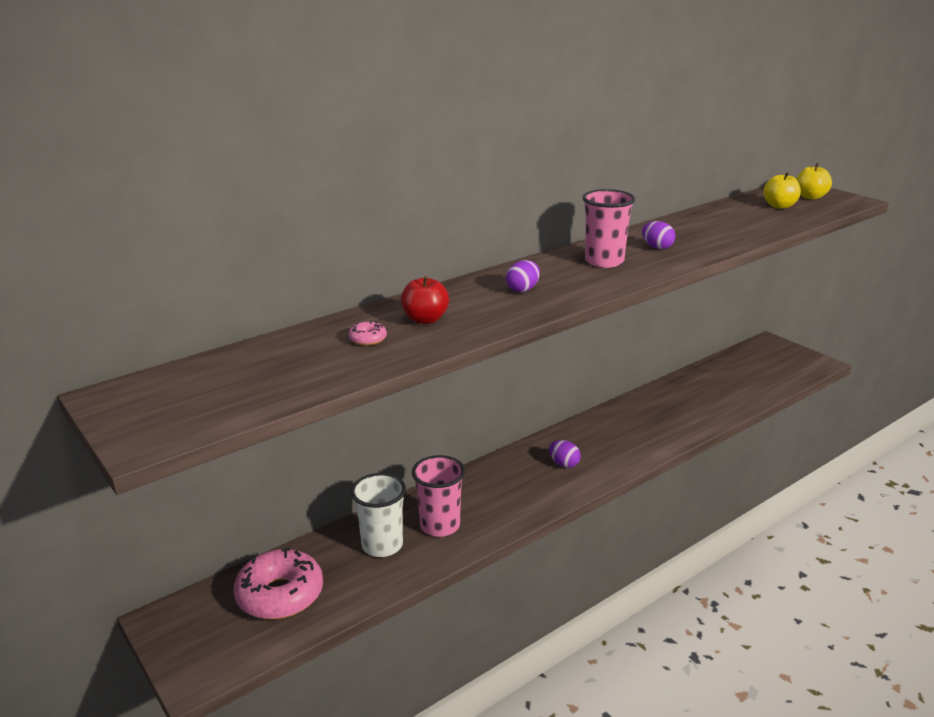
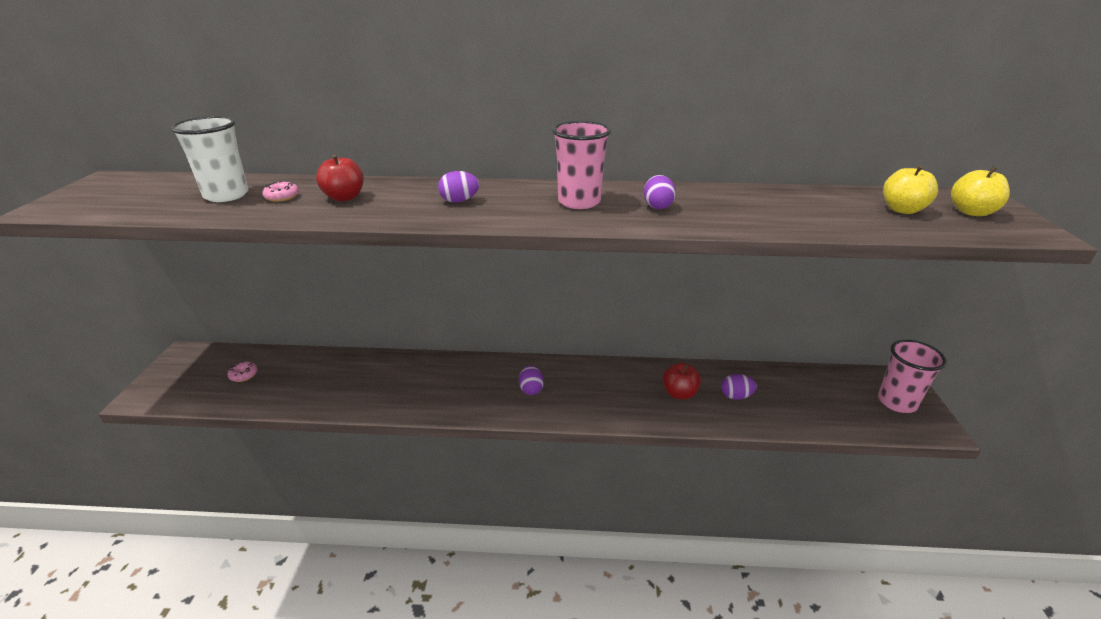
camera: 40 degrees right, 5 degrees up
pink donut [234,547,323,619] -> pink donut [227,362,258,382], size x0.41
white cup [351,473,406,557] -> white cup moved to [171,116,248,202]
pink cup [412,455,465,537] -> pink cup moved to [878,340,947,413]
none -> red apple [662,363,701,400]
none -> purple egg [721,374,757,400]

